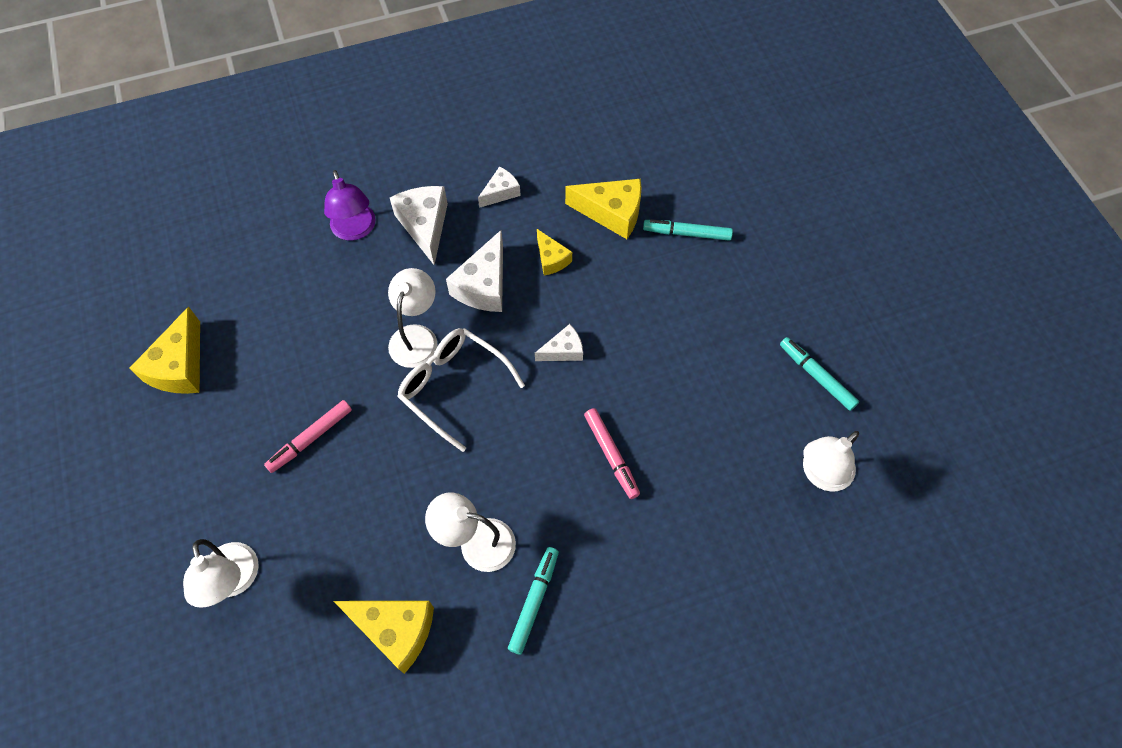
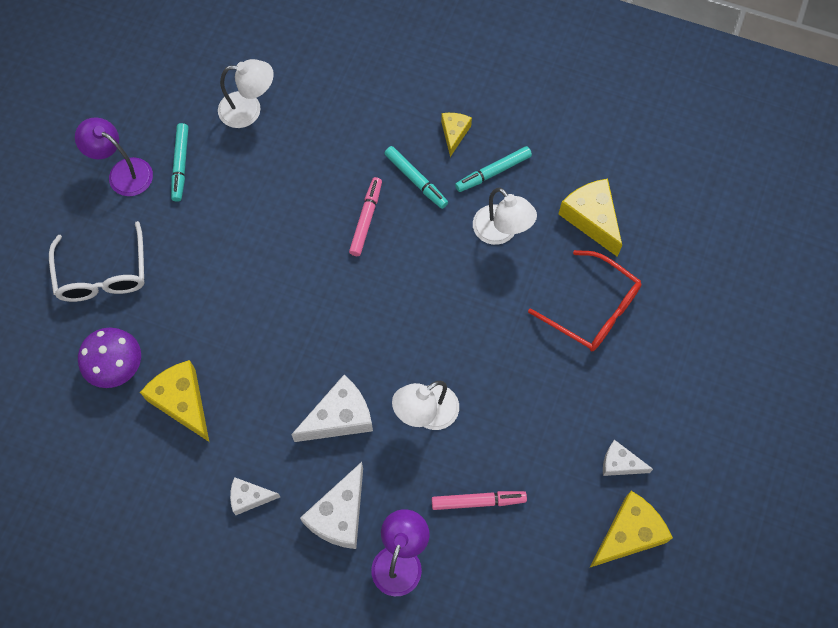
camera: 140 degrees left, 5 degrees up
white lamp [183,539,259,608] -> none
pink marker [264,400,352,473] -> pink marker moved to [432,491,527,510]
white glasses [397,328,525,452] -> white glasses moved to [49,221,144,302]
white cheese [535,324,583,361] -> white cheese moved to [603,440,653,476]
yellow cheese [537,229,572,275] -> yellow cheese moved to [441,113,472,157]
turquoise marker [643,219,733,241] -> turquoise marker moved to [384,146,448,209]
none -> purple lamp [75,117,153,196]
none -> purple mushroom [78,328,141,388]
none -> red glasses [528,250,642,351]

